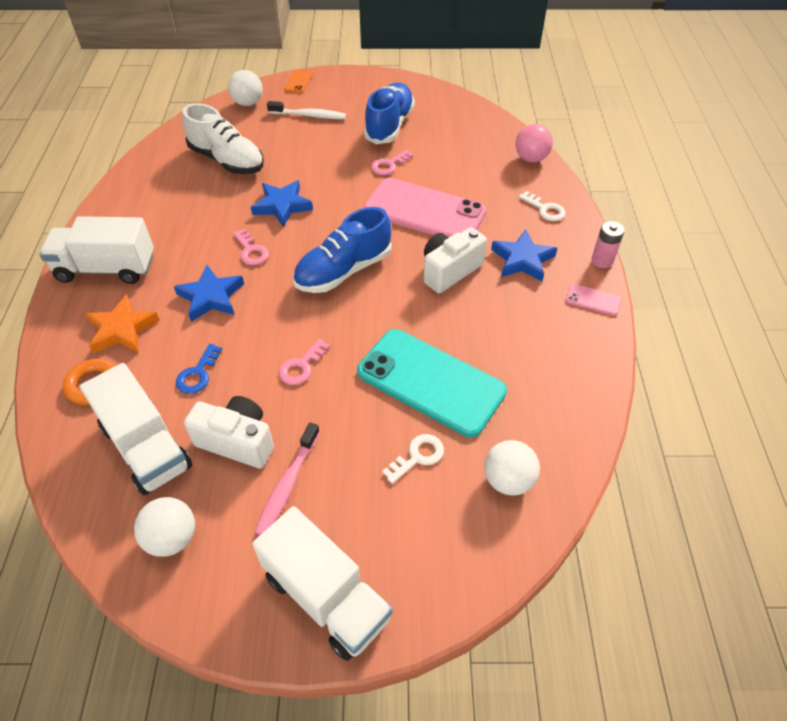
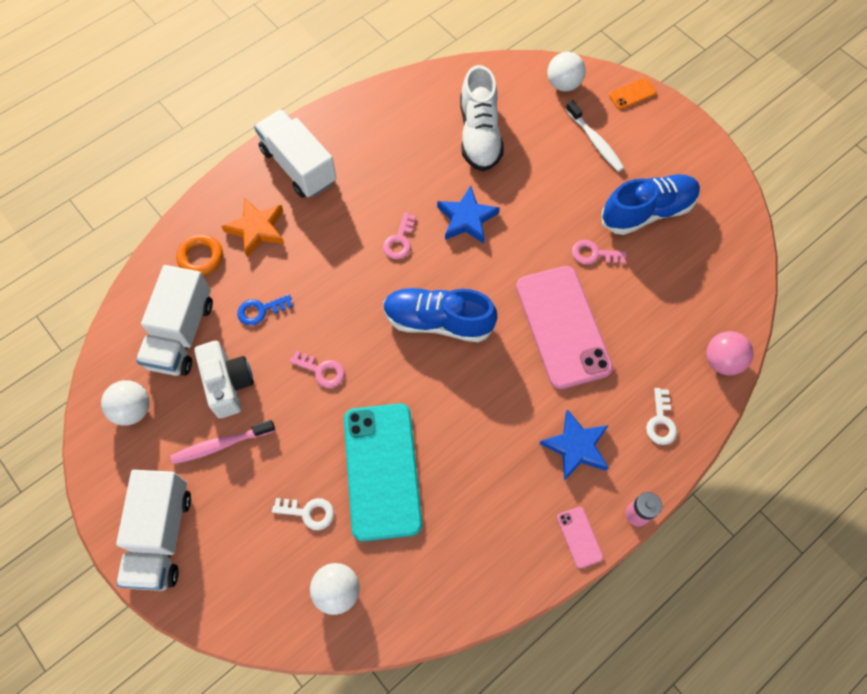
camera: 50 degrees right, 15 degrees up
blue star [174,265,244,322] -> none
pink key [279,339,330,385] -> pink key turned 150 degrees counterclockwise [290,351,345,388]
white camera [424,227,487,293] -> none

